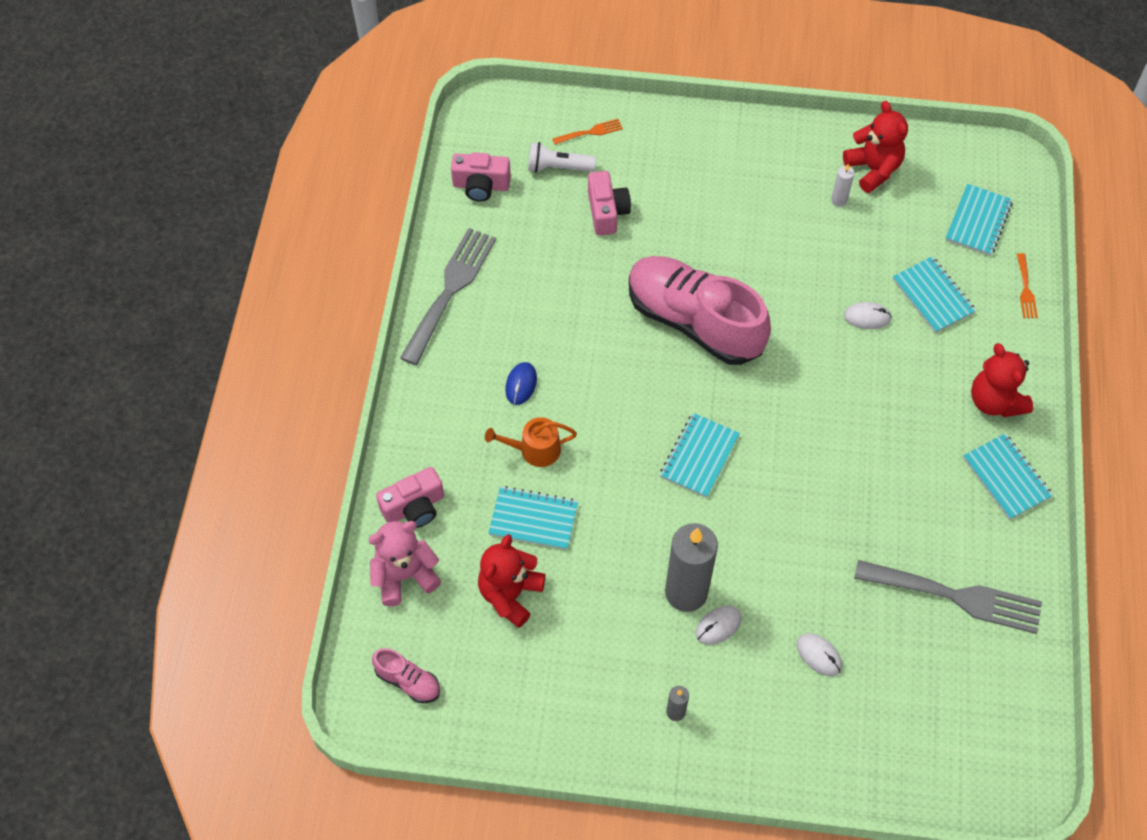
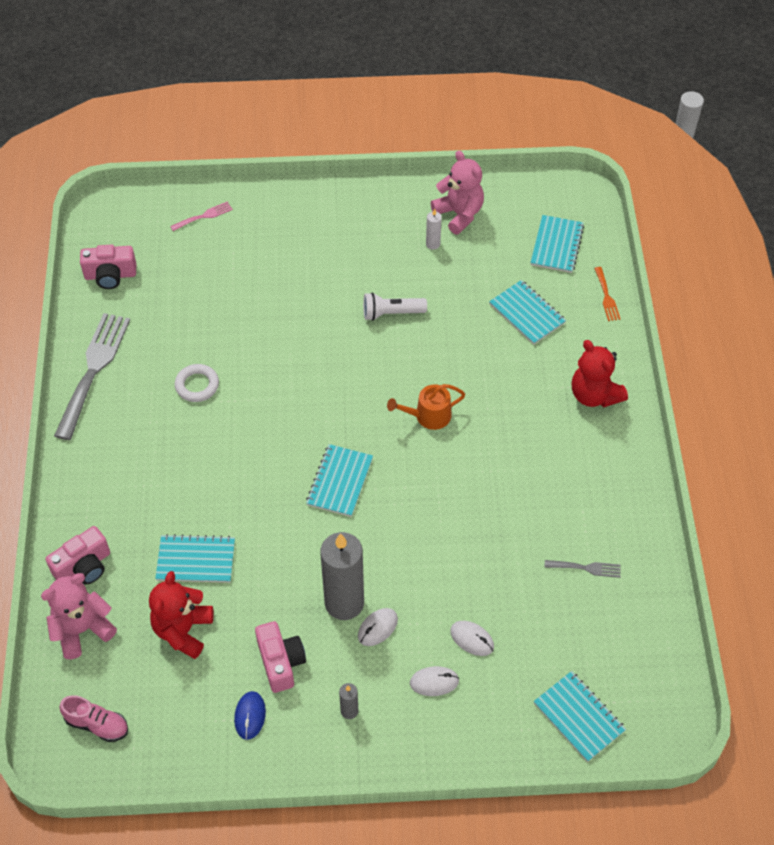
camera: 10 degrees left, 5 degrees down
orange watering can [485,417,577,467] -> orange watering can moved to [387,384,465,430]
blue mouse [505,362,537,405] -> blue mouse moved to [234,691,266,740]
white flashlight [528,142,596,172] -> white flashlight moved to [363,292,427,321]
orange fork [553,119,623,145] -> pink fork [170,201,233,231]
pink camera [588,171,631,236] -> pink camera moved to [255,621,306,693]
pink shoe [629,256,771,365] -> none
red teddy bear [843,101,908,193] -> pink teddy bear [431,150,484,234]
white mouse [844,302,892,329] -> white mouse moved to [410,666,459,696]
grey fork [854,560,1042,634] -> grey fork [544,560,621,578], size x0.45
turquoise notebook [963,433,1053,520] -> turquoise notebook moved to [534,671,626,762]
none -> white ring [175,364,219,402]

